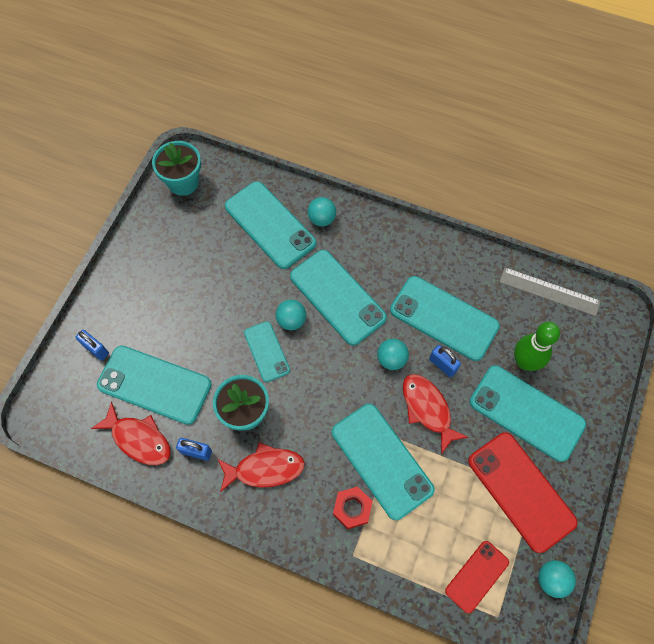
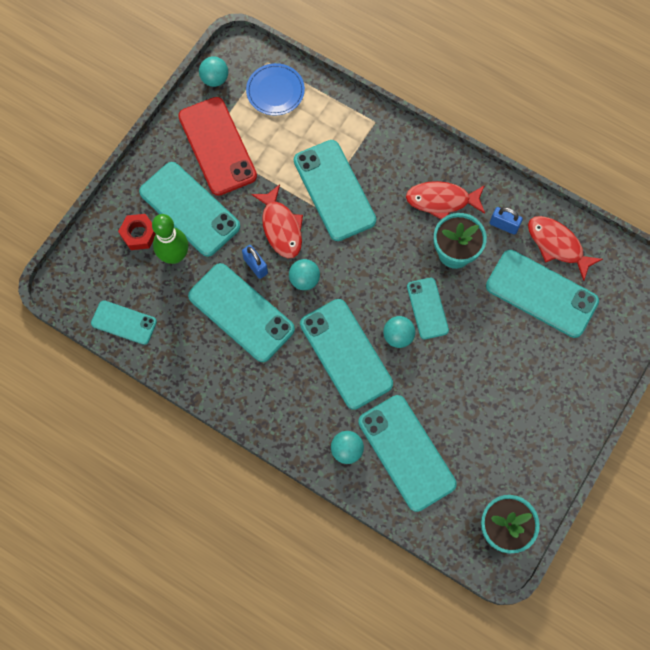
camera: 170 degrees left, 5 degrees up
blue padlock [76,330,109,361] -> none
red nut [333,486,373,529] -> red nut moved to [118,214,156,250]
red phone [445,541,509,613] -> blue plate [246,63,305,116]
grey ruler [500,268,600,316] -> turquoise phone [91,300,157,345]

